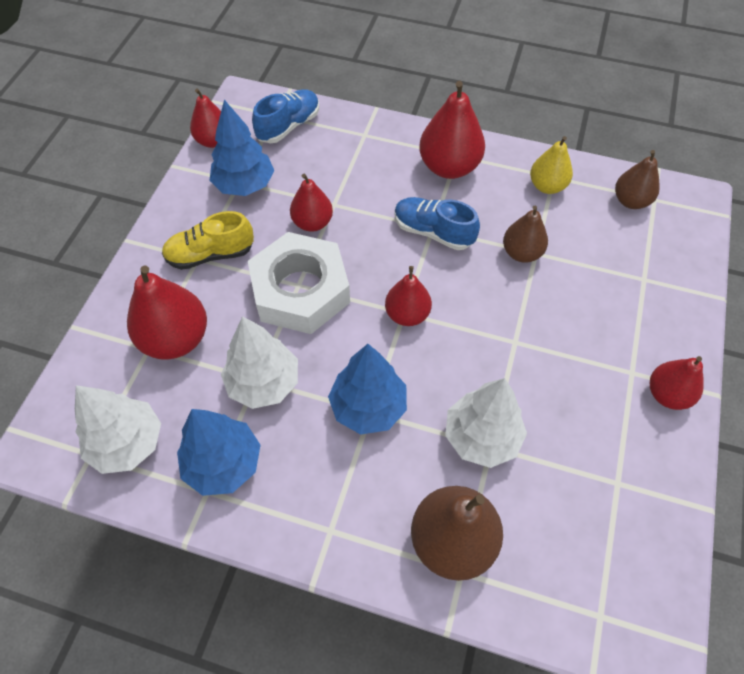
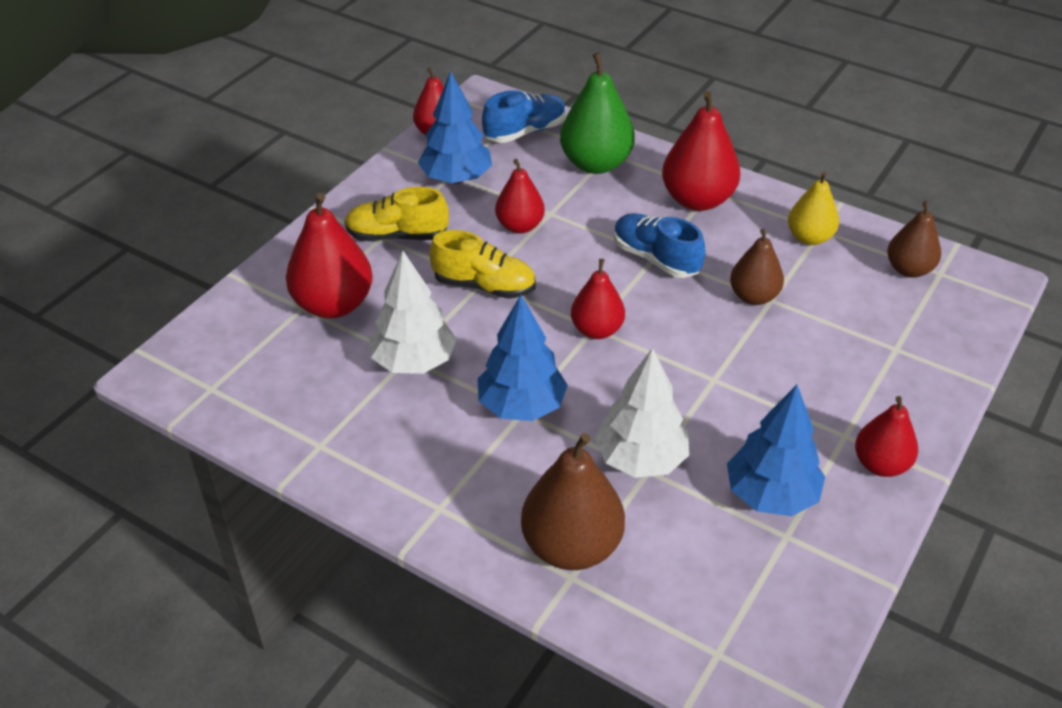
camera: 15 degrees right, 15 degrees down
white tree [75,385,161,474] -> none
blue tree [177,409,261,496] -> blue tree moved to [727,385,825,516]
white nut [248,232,350,334] -> yellow shoe [429,230,536,299]
none -> green pear [560,52,635,174]

